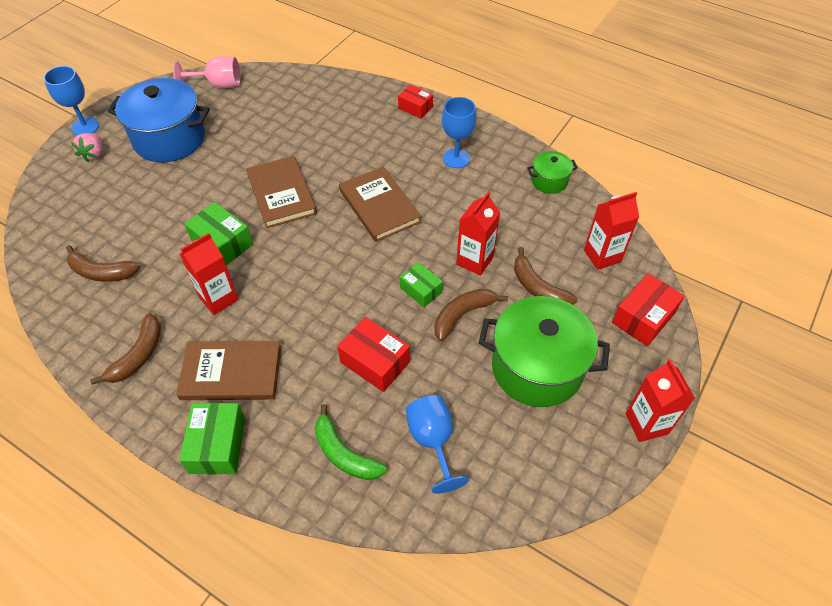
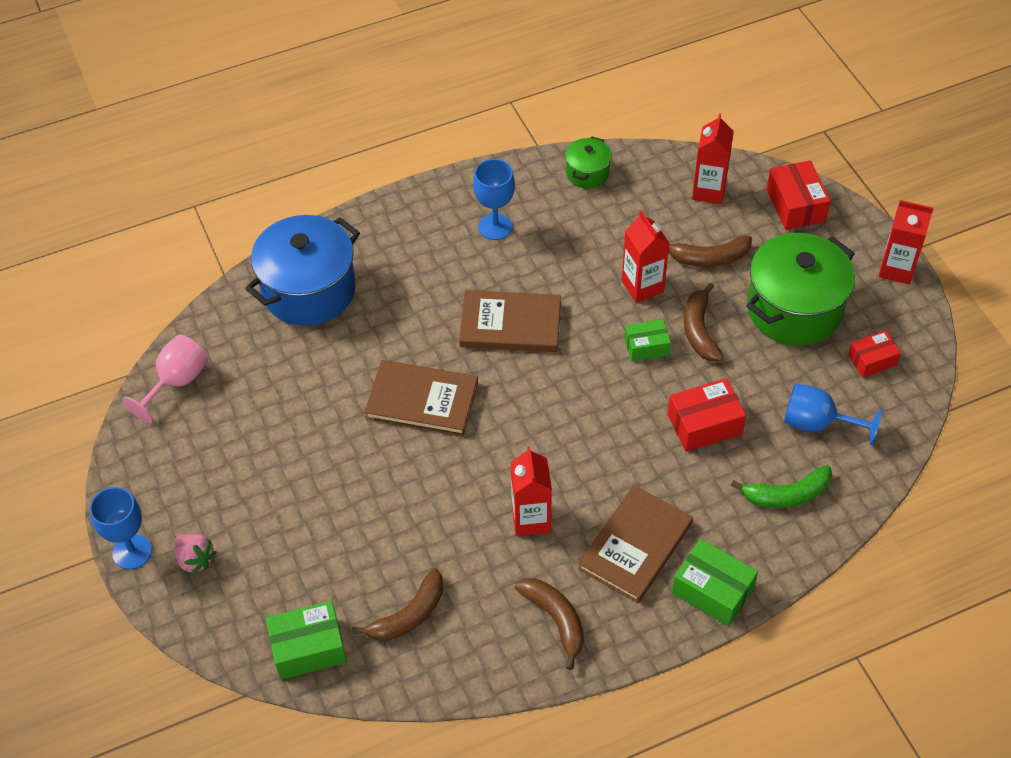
camera: 55 degrees left, 0 degrees up
blue pot [107,78,210,162] -> blue pot moved to [245,215,360,326]
green box [184,202,253,265] -> green box moved to [266,601,347,680]
red box [398,84,433,119] -> red box moved to [848,331,901,378]

